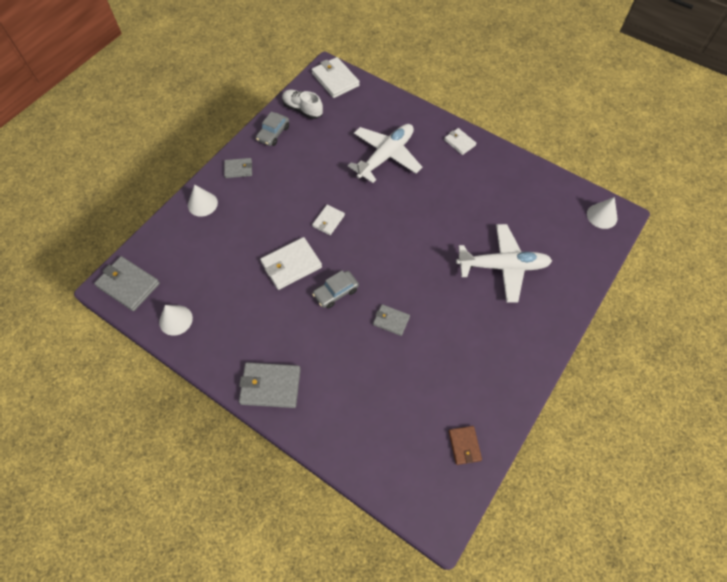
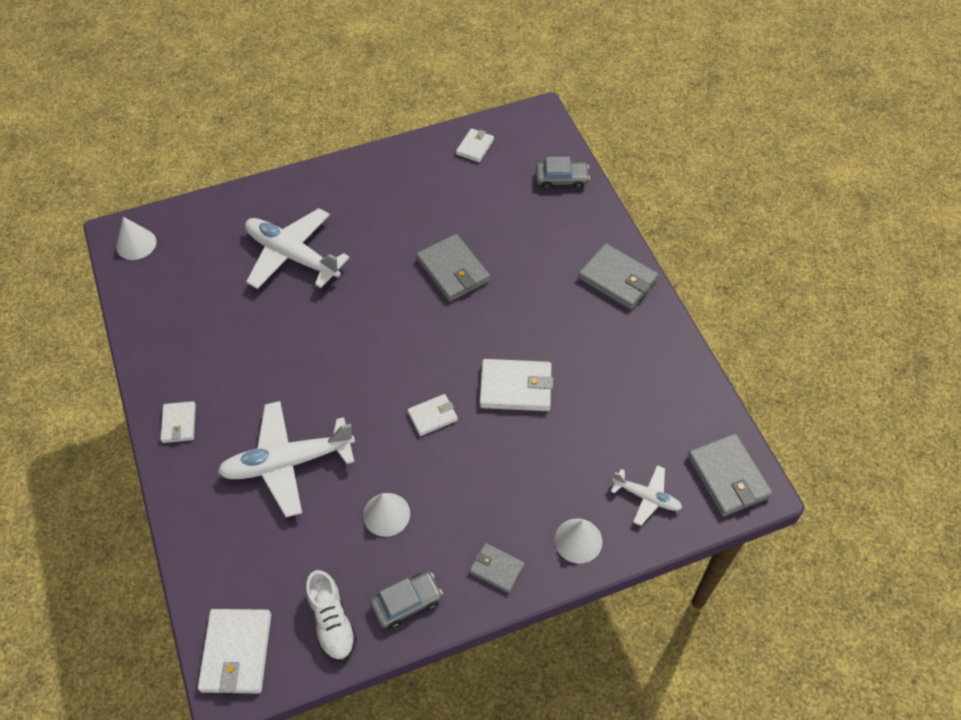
camera: 145 degrees left, 5 degrees down
white cone [159,305,193,336] -> white cone moved to [363,493,410,537]
grey car [312,270,359,309] -> grey car moved to [536,157,590,190]
grey wallet [373,304,410,336] -> grey wallet [416,234,490,302], size x1.70
brown wallet [449,426,482,465] -> white wallet [456,128,494,162]
none -> white plane [611,465,682,526]

